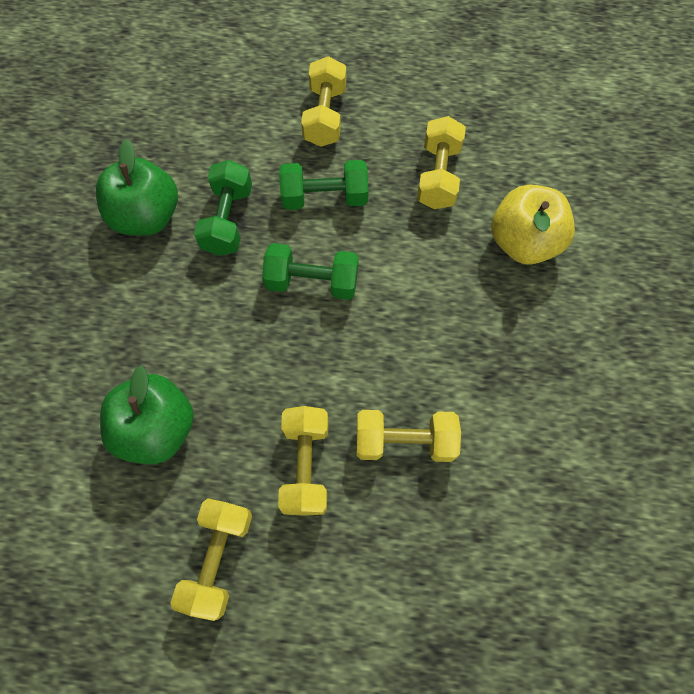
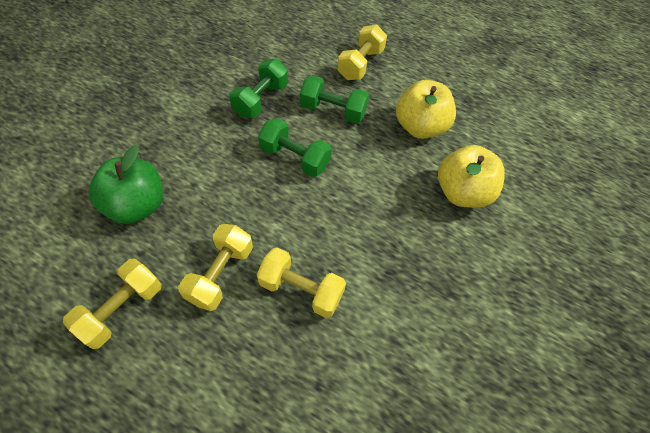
camera: 20 degrees right, 10 degrees down
green apple [96,139,178,235] -> none
yellow dumbbell [417,116,466,209] -> yellow apple [396,80,456,139]

